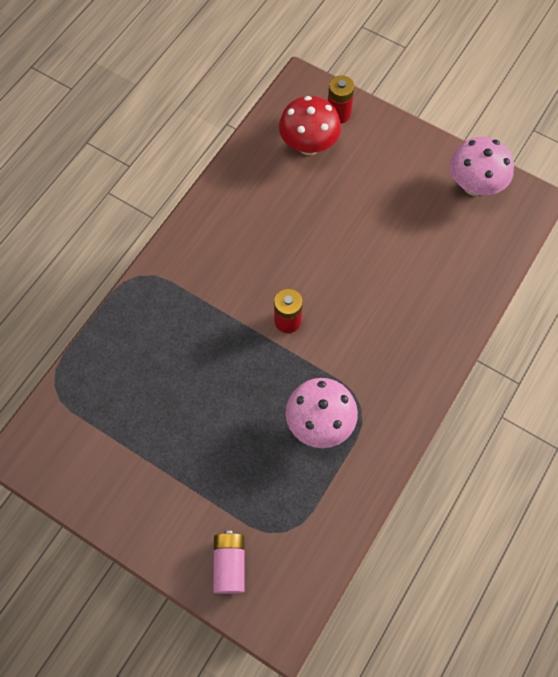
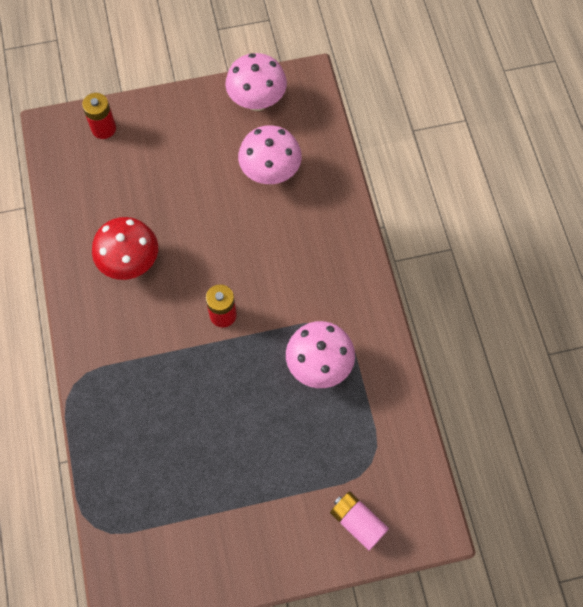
camera: 45 degrees left, 0 degrees up
red mushroom [279,96,341,155] -> red mushroom moved to [92,217,158,280]
none -> pink mushroom [238,125,302,184]

